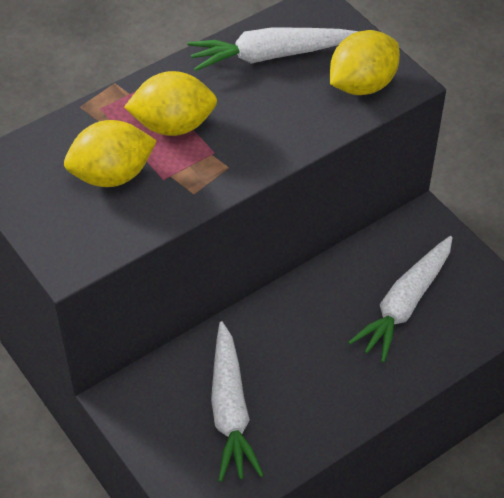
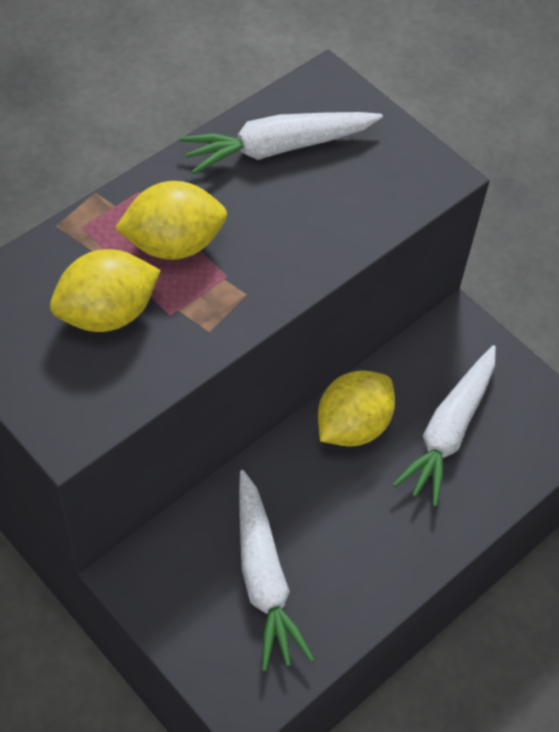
camera: 10 degrees left, 5 degrees up
yellow lemon [330,30,400,95] -> yellow lemon moved to [318,370,395,447]

